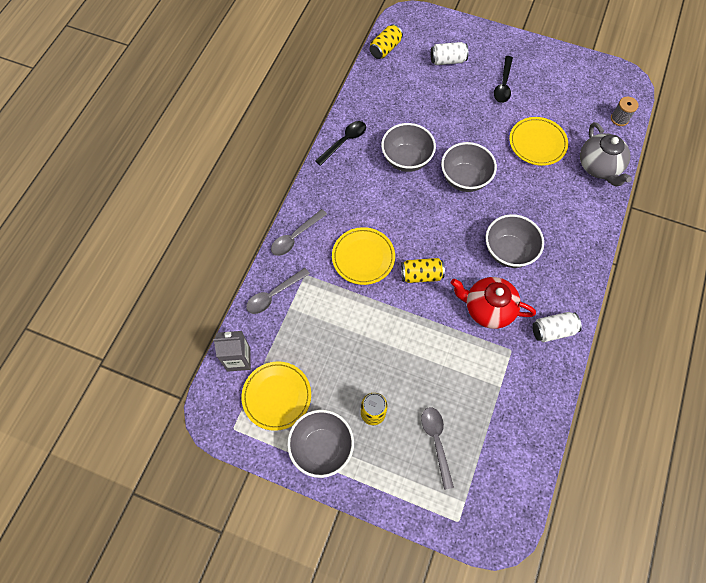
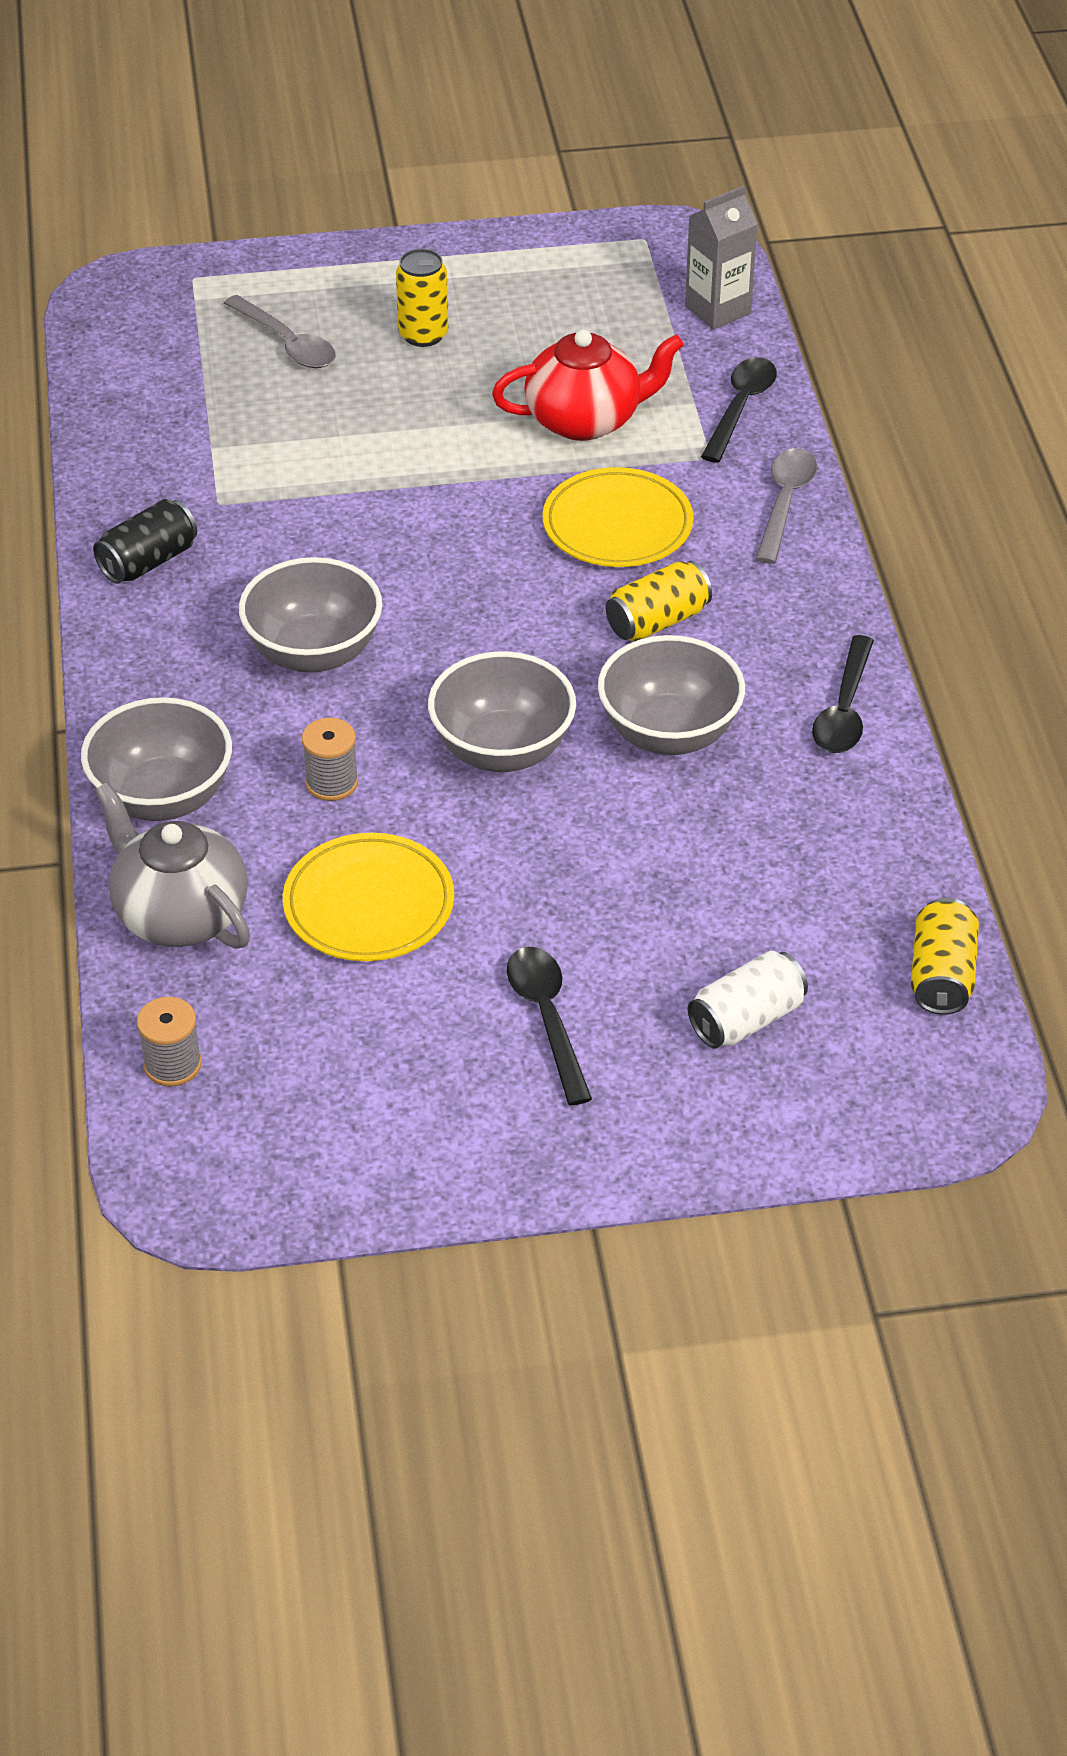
camera: 150 degrees right, 20 degrees down
yellow plate [242,361,311,431] -> none
grey spoon [246,268,310,314] -> black spoon [701,357,777,463]
grey bowl [287,410,354,478] -> grey bowl moved to [81,697,232,821]
yellow can [401,258,445,283] -> yellow can moved to [606,561,712,642]
red teapot [451,277,536,329] -> red teapot moved to [492,330,684,441]
white can [532,312,582,342] -> black can [93,499,197,584]
none -> grey spool [302,718,358,801]

